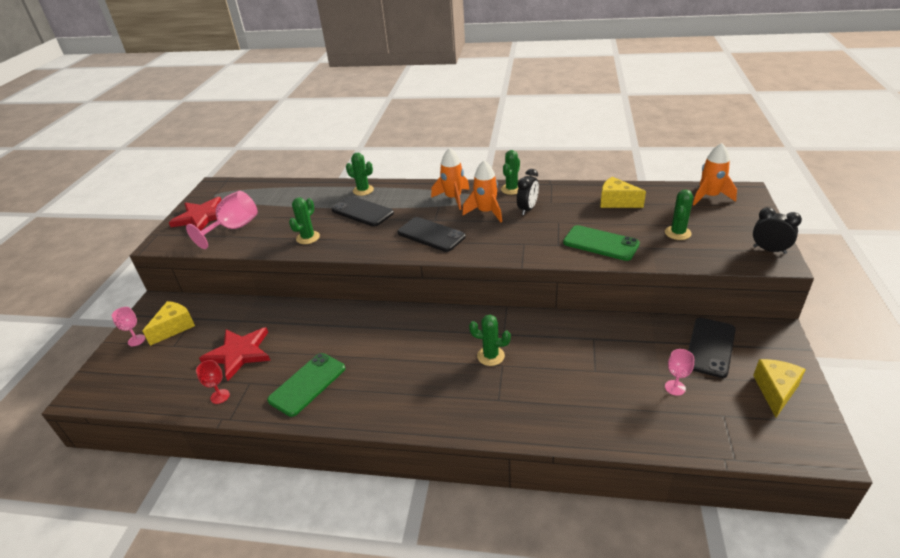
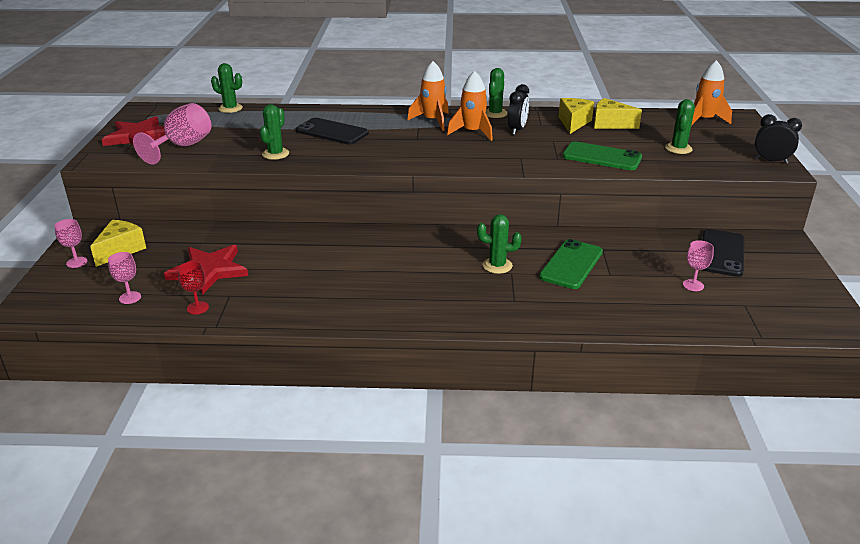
camera: 10 degrees left, 5 degrees down
green phone [267,353,345,417] -> green phone moved to [539,239,603,289]
green cactus [346,153,374,196] -> green cactus moved to [211,63,243,113]
black phone [397,217,466,252] -> none
yellow cheese [753,359,806,417] -> yellow cheese moved to [559,98,594,134]
none -> pink goblet [108,252,141,304]

